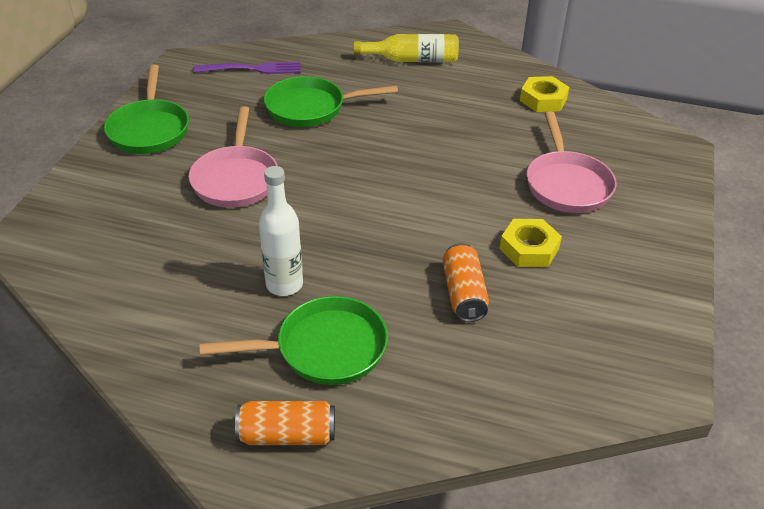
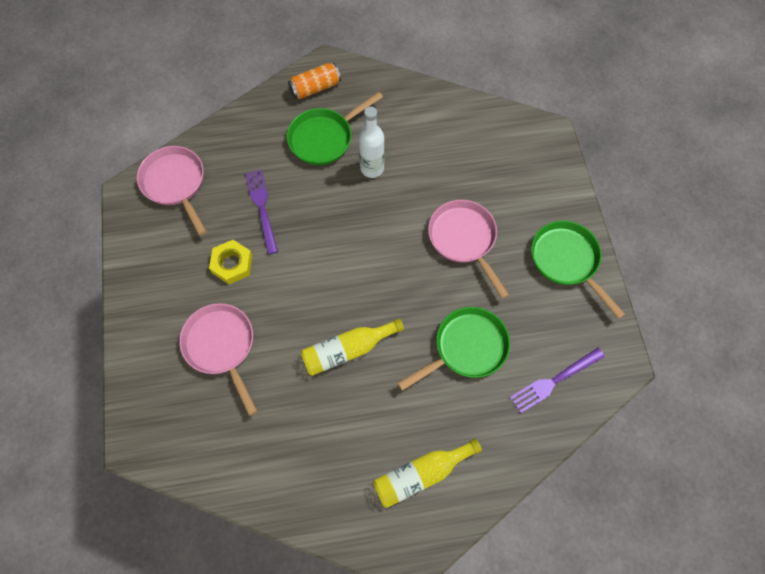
camera: 155 degrees right, 25 degrees up
orange can [442,243,489,322] -> purple fork [245,170,278,254]
yellow nut [520,76,569,112] -> none
none -> pink pan [137,146,207,236]
none -> yellow bottle [301,318,404,376]

